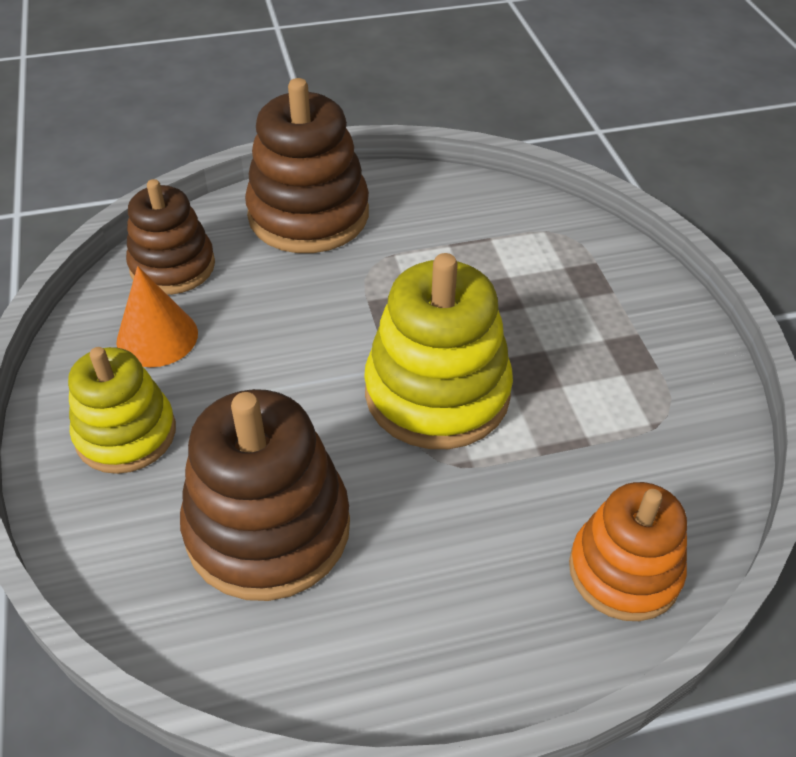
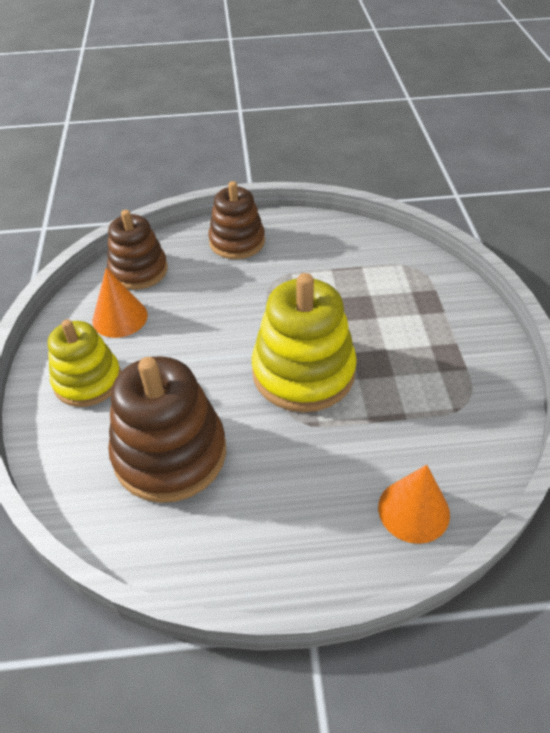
camera: 10 degrees right, 0 degrees up
brown stacking toy [245,78,369,253] -> brown stacking toy [208,181,265,259], size x0.66
orange stacking toy [569,482,687,621] -> orange cone [378,465,450,544]

